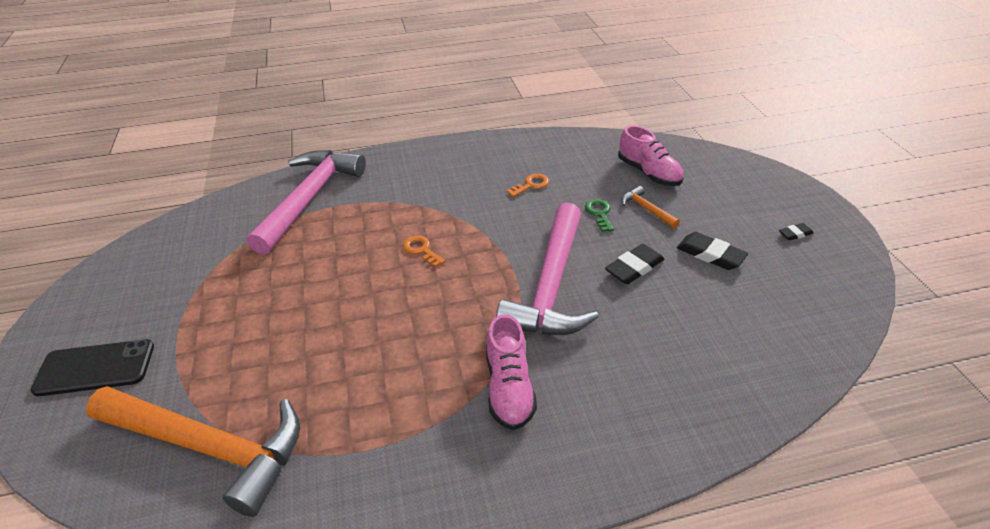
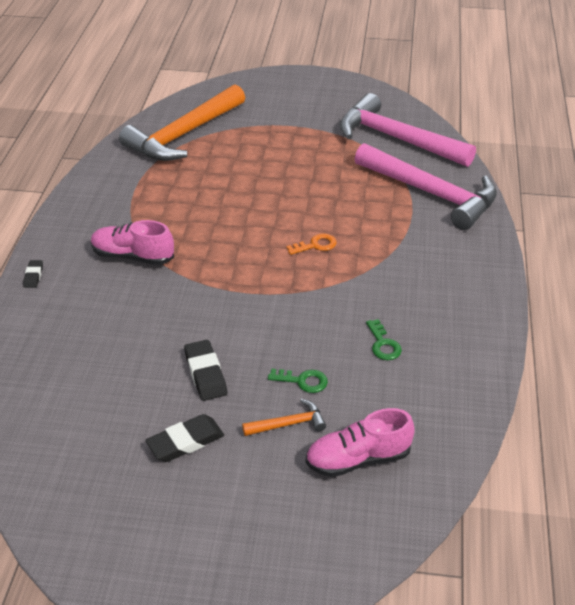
camera: 110 degrees right, 0 degrees up
black phone [31,339,154,396] -> none
pink hammer [496,203,599,335] -> pink hammer moved to [340,93,476,167]
orange key [507,174,549,197] -> green key [366,319,402,360]
black eraser [779,223,814,241] -> black eraser moved to [23,260,43,288]

